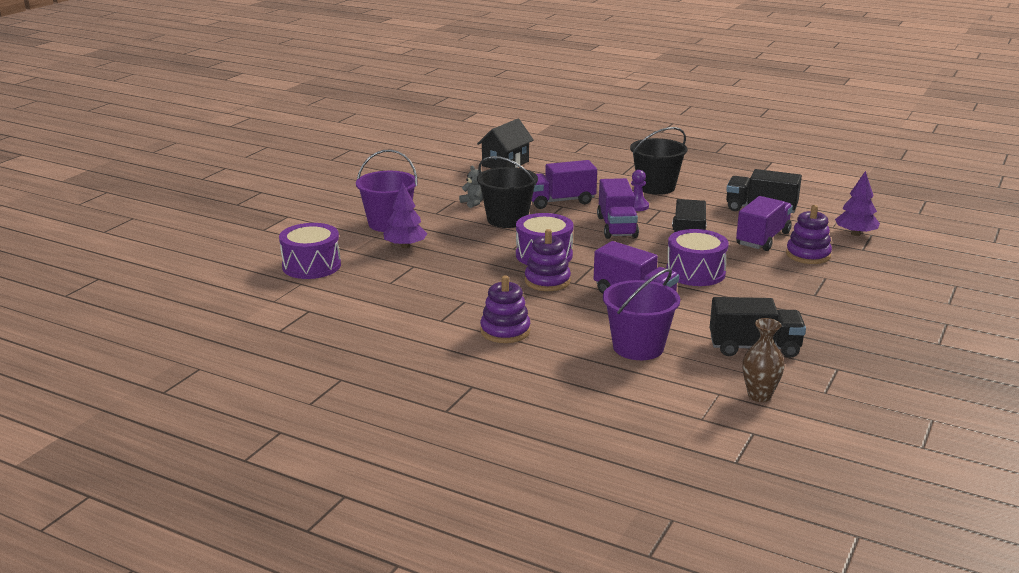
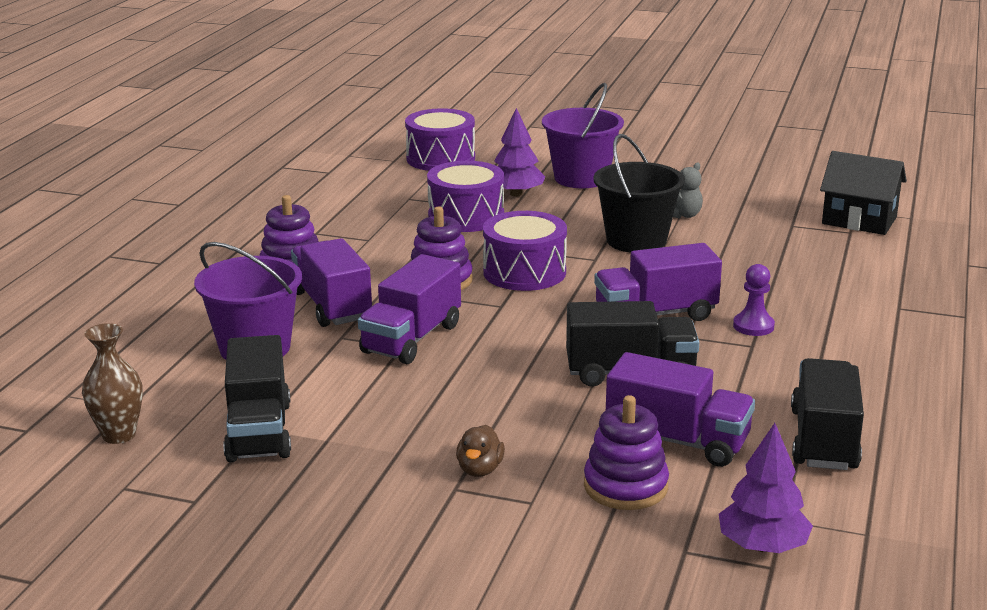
camera: 80 degrees right, 0 degrees up
purple truck [532,160,597,209] -> purple truck moved to [291,238,372,327]
black bucket [630,127,688,195] -> none
purple drum [666,229,729,286] -> purple drum moved to [427,161,504,232]
none -> brown duck [456,425,505,477]

